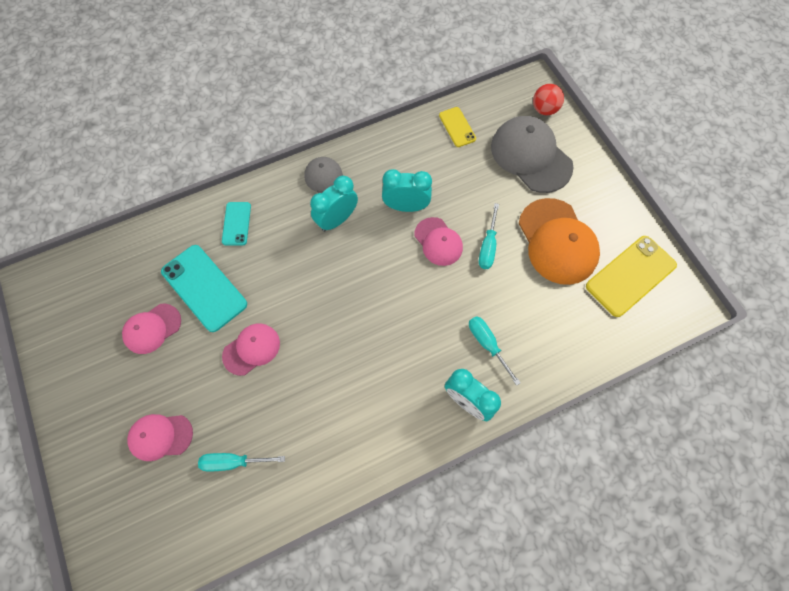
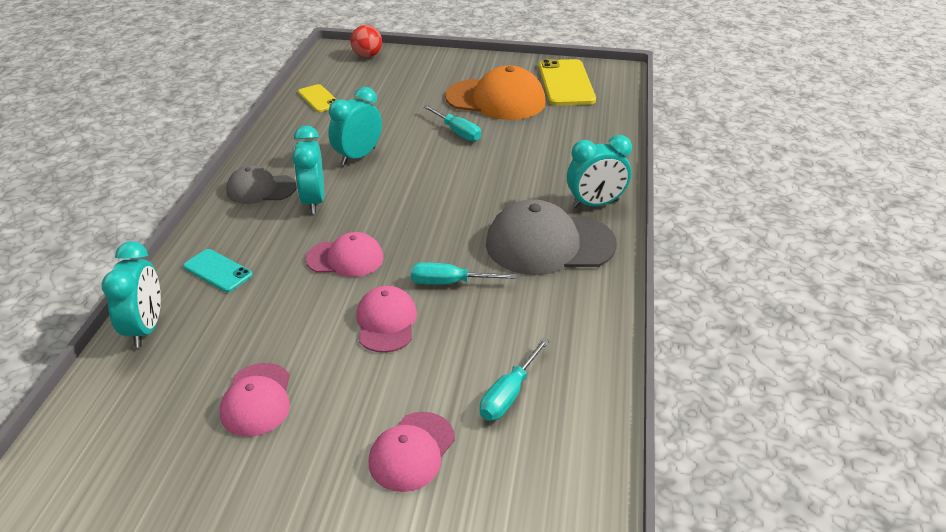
camera: 55 degrees left, 30 degrees down
turquoise phone [161,245,247,332] -> none
pink cap [414,217,463,266] -> pink cap moved to [306,232,383,277]
yellow phone [439,107,476,147] -> yellow phone turned 45 degrees clockwise [298,84,337,112]
turquoise screwdriver [469,316,521,386] -> turquoise screwdriver moved to [411,262,516,285]
grey cap [491,116,574,193] -> grey cap moved to [486,199,617,275]
none -> turquoise clock [101,241,161,348]

